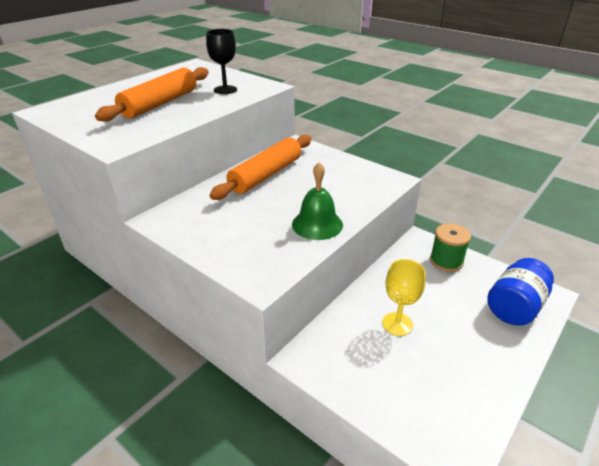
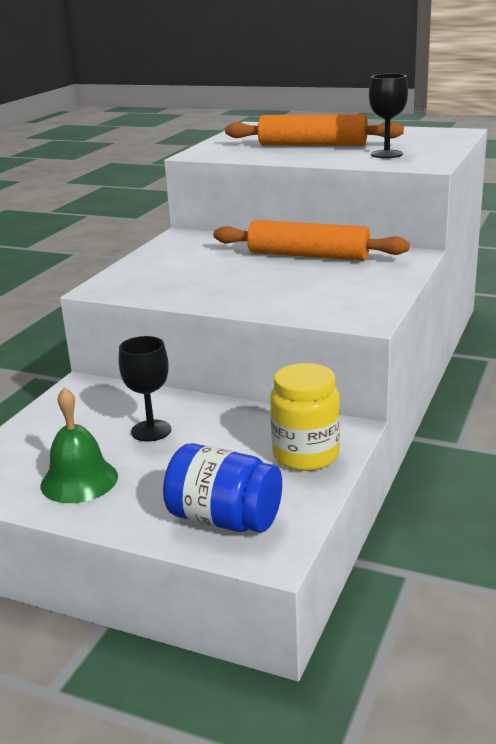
camera: 75 degrees right, 10 degrees down
green bell [292,162,343,240] -> green bell moved to [40,387,118,503]
yellow goblet [382,259,426,336] -> black goblet [119,336,171,442]
green spool [430,223,471,272] -> yellow jar [270,363,340,471]

